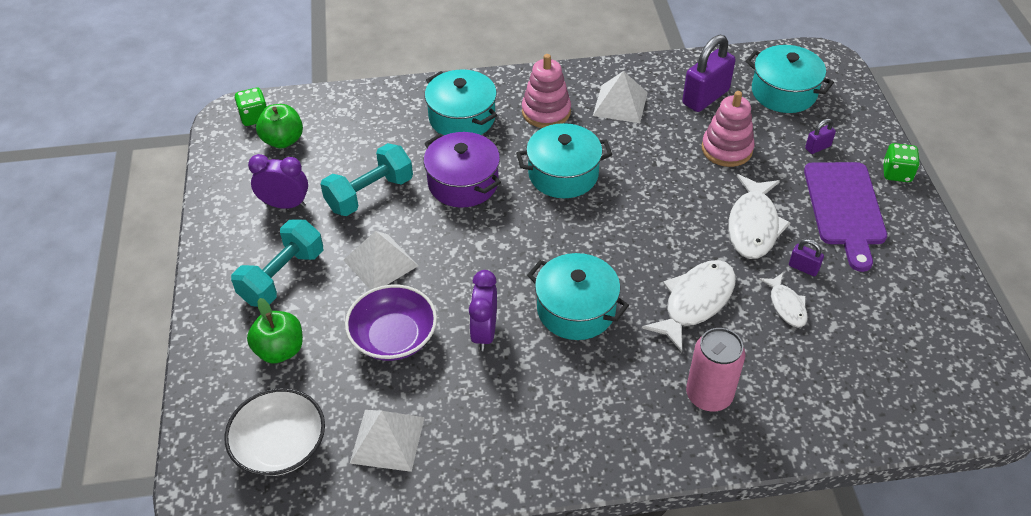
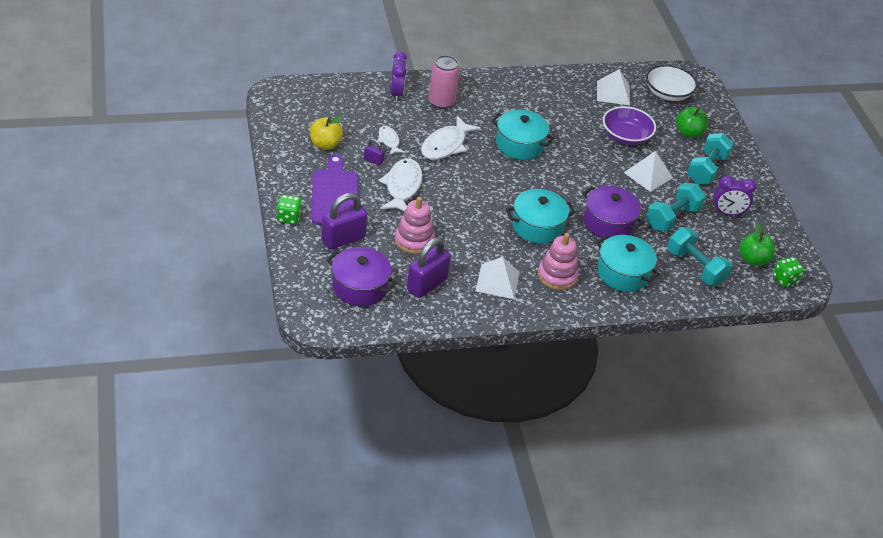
camera: 170 degrees right, 5 degrees down
purple clock [469,270,497,351] -> purple clock moved to [391,52,407,102]
turquoise pot [746,45,834,113] -> purple pot [327,247,397,306]
purple padlock [805,119,836,154] -> purple padlock [321,193,368,250], size x2.08
none -> yellow apple [310,116,343,150]
none -> turquoise dumbbell [667,227,732,285]

